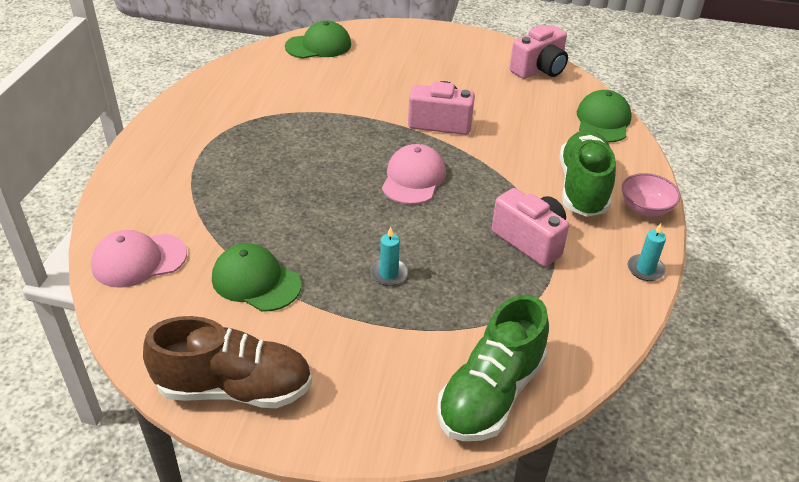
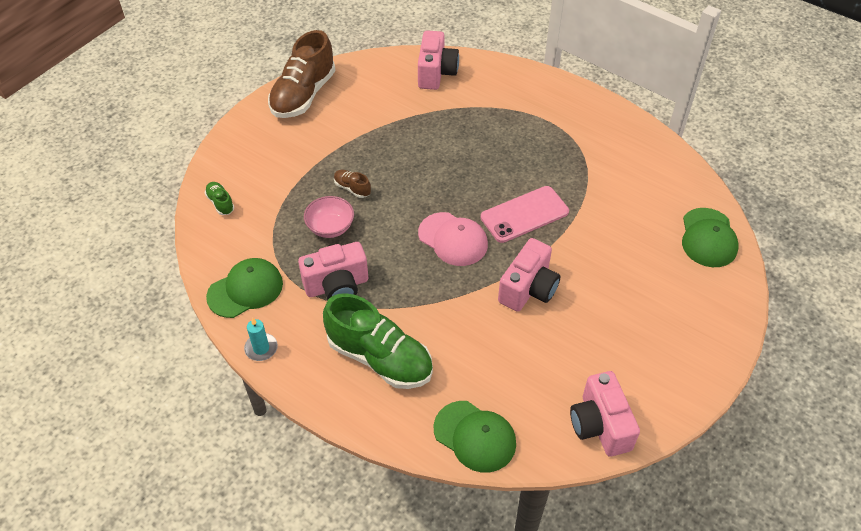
camera: 115 degrees right, 10 degrees up
pink cap [91,230,187,288] -> pink camera [418,30,459,90]
green cap [212,243,301,312] -> green cap moved to [206,258,283,318]
turquoise candle [370,227,408,286] -> brown shoe [334,170,371,198]
green shoe [437,295,549,441] -> green shoe [205,182,234,215], size x0.43
pink bowl [622,173,680,216] -> pink bowl moved to [304,196,354,238]
none -> pink phone [481,186,569,243]

